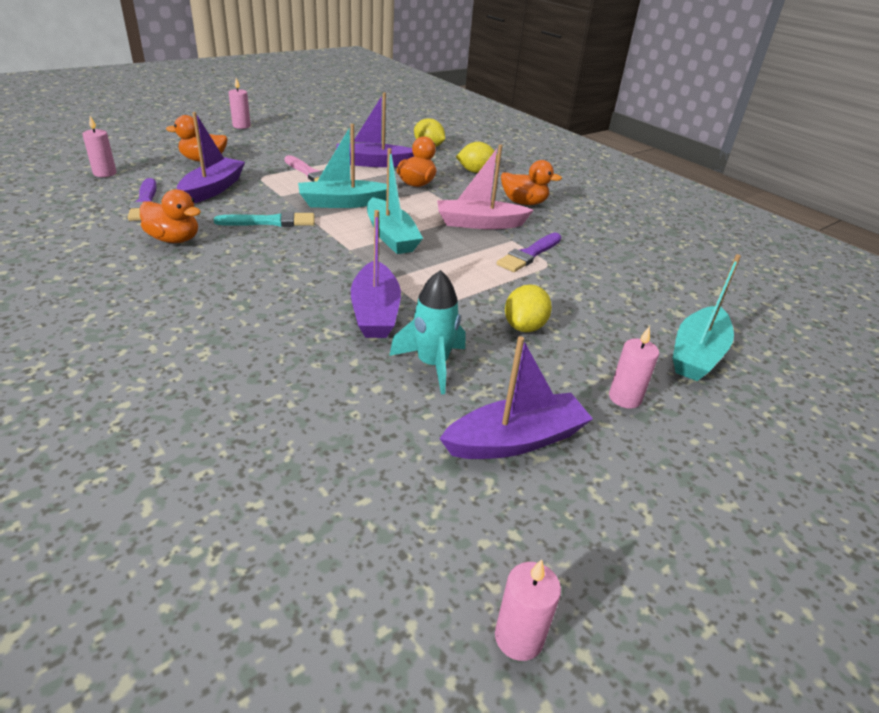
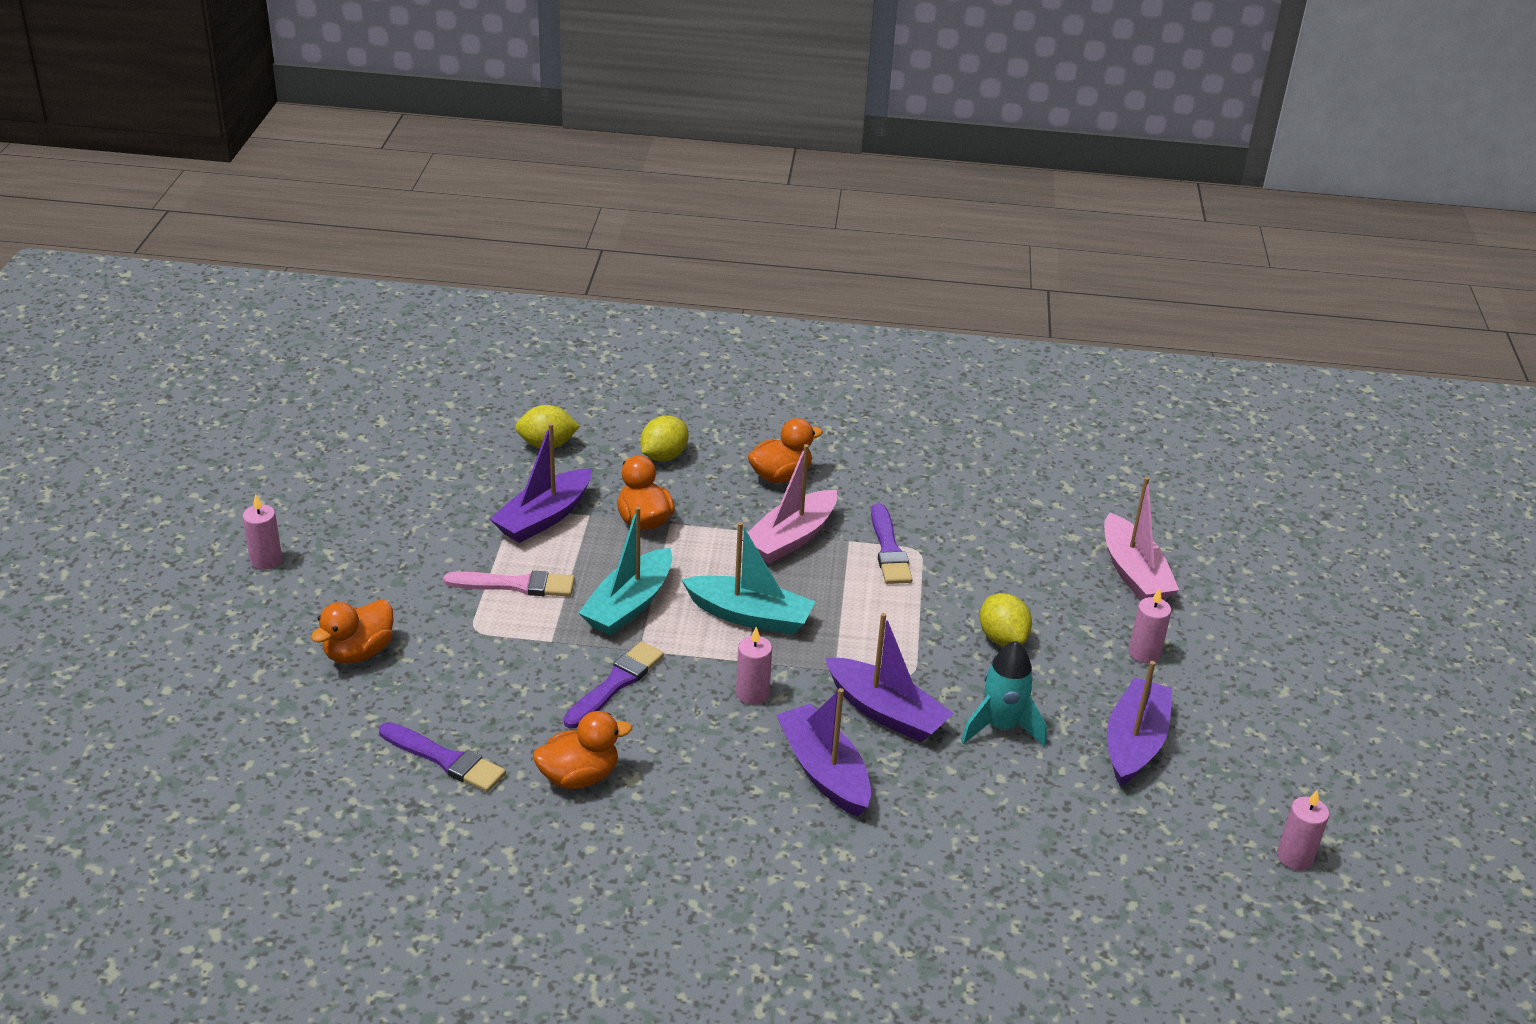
camera: 45 degrees left, 0 degrees up
pink candle [82,116,116,177] -> pink candle moved to [736,627,772,705]
purple boat [177,112,245,203] -> purple boat moved to [776,688,871,817]
turquoise brush [214,211,315,227] -> purple brush [563,641,664,728]
turquoise boat [673,254,741,381] -> pink boat [1104,477,1179,601]

